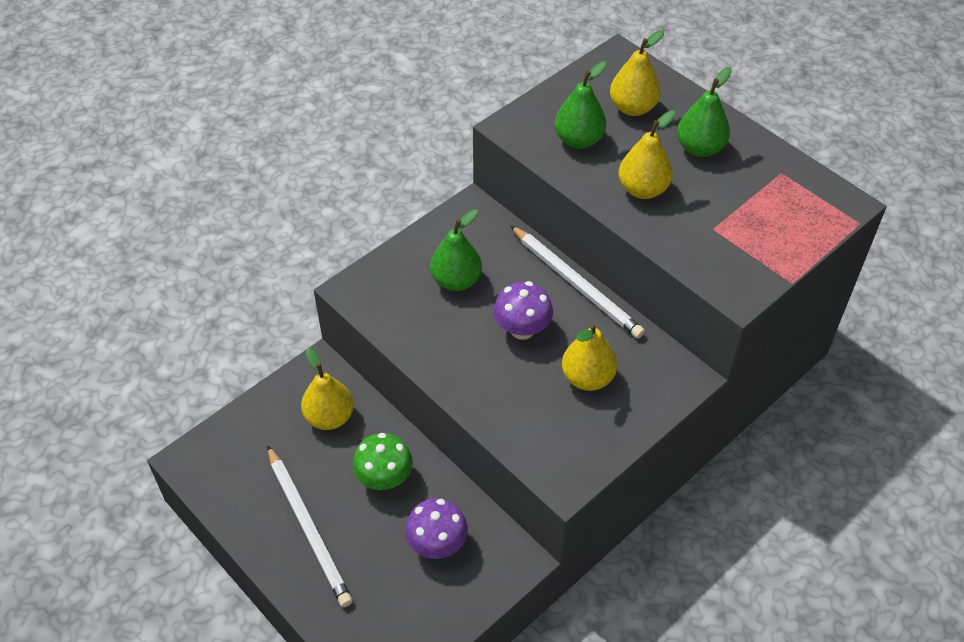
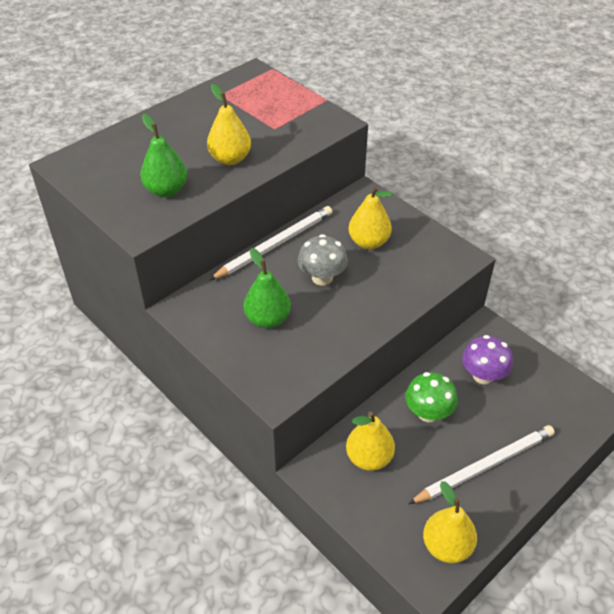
camera: 90 degrees left, 5 degrees down
purple mushroom [493,281,553,340] -> grey mushroom [298,234,348,285]
yellow pear [610,30,664,116] -> yellow pear moved to [423,481,477,563]
green pear [677,67,732,157] -> none

